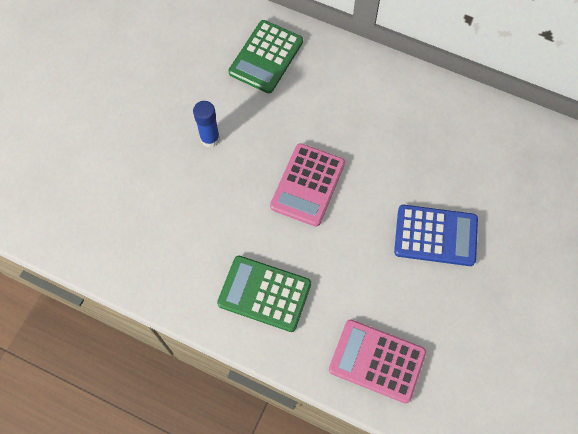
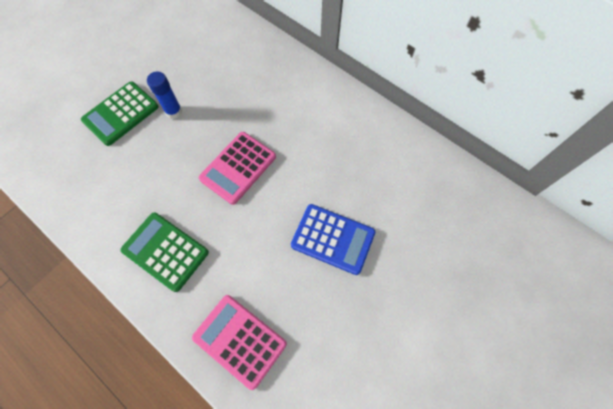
camera: 15 degrees right, 0 degrees up
green calculator [228,20,303,93] -> green calculator moved to [81,81,158,146]

